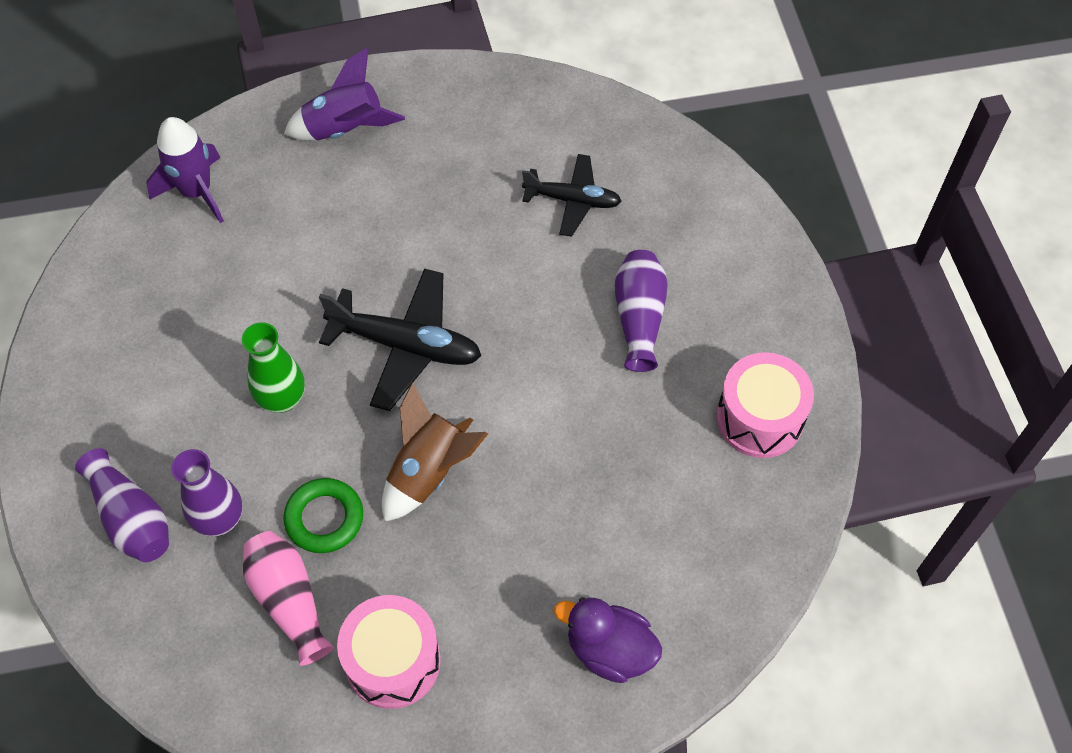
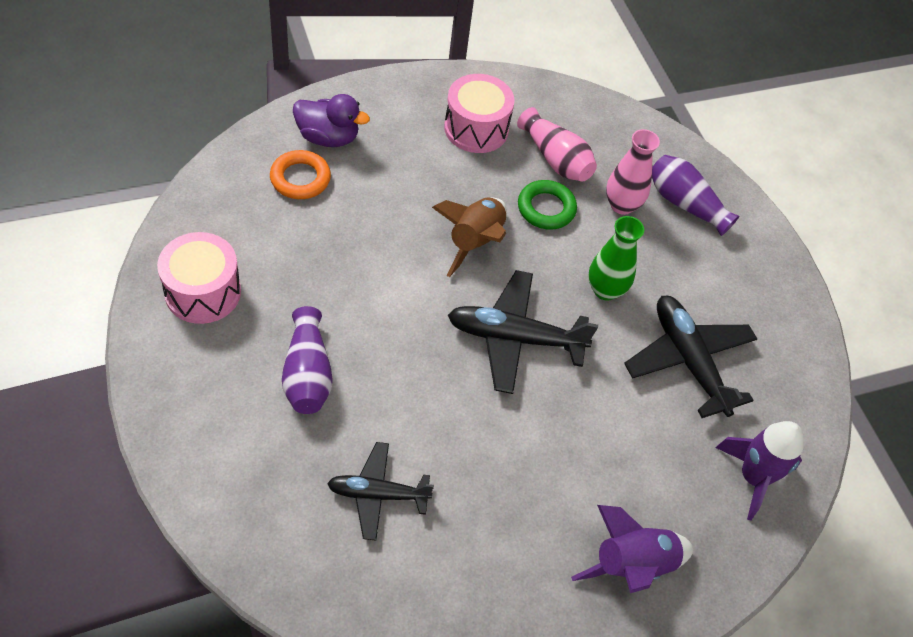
camera: 165 degrees right, 5 degrees down
purple vase [171,449,242,536] -> pink vase [606,129,660,215]
none -> orange ring [270,150,331,199]
none -> black plane [624,296,757,418]

